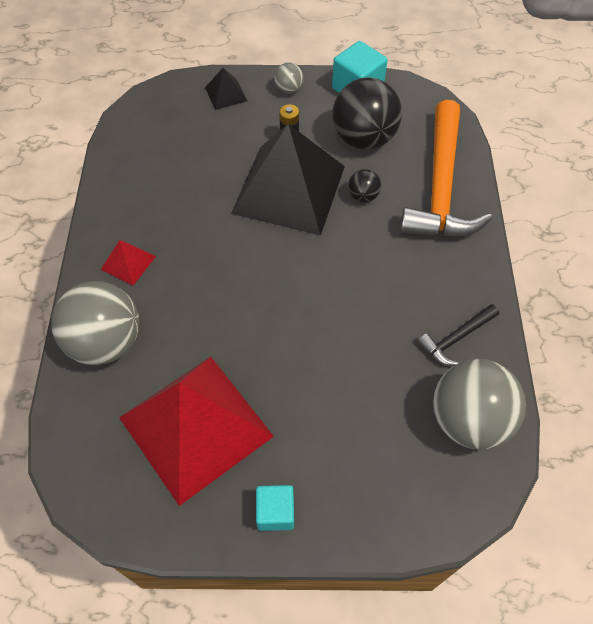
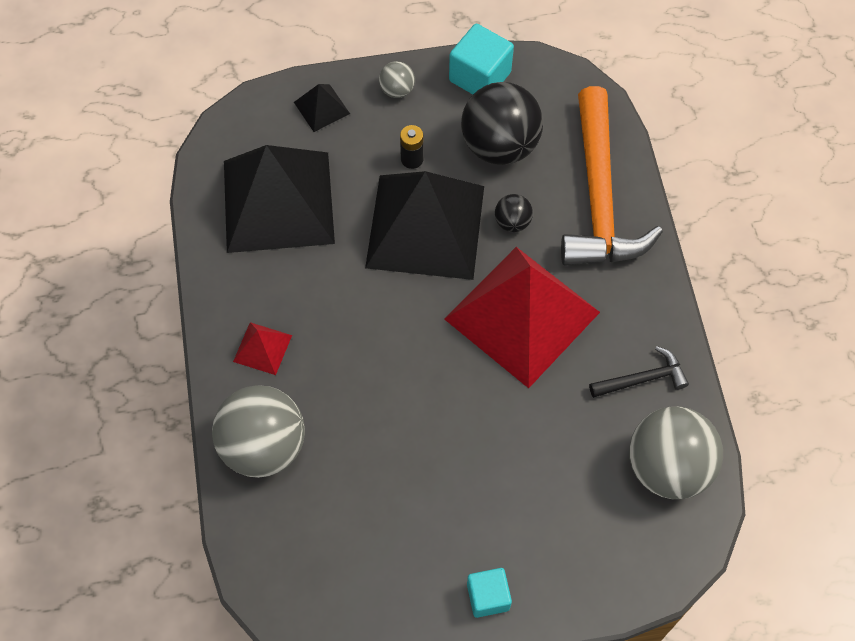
camera: 10 degrees left, 5 degrees up
red pyramid [119,357,274,506] -> red pyramid moved to [444,247,600,388]
black hammer [417,304,499,366] -> black hammer turned 150 degrees counterclockwise [589,346,689,398]
none -> black pyramid [224,145,335,253]

